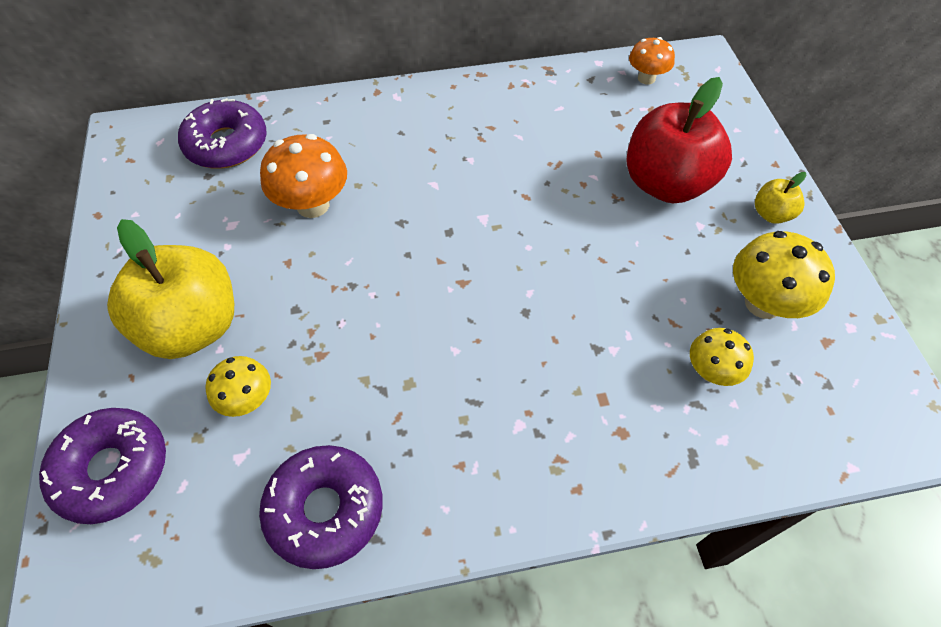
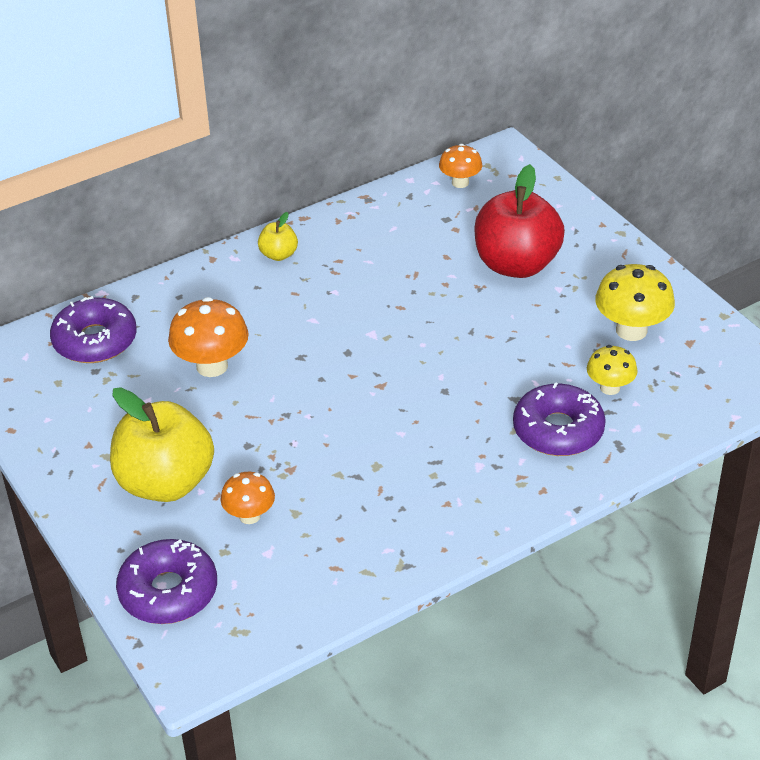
camera: 20 degrees left, 15 degrees down
yellow mushroom [205,356,271,417] -> orange mushroom [220,472,275,524]
purple donut [259,445,383,569] -> purple donut moved to [513,382,606,456]
yellow apple [755,172,806,224] -> yellow apple moved to [258,212,298,261]

